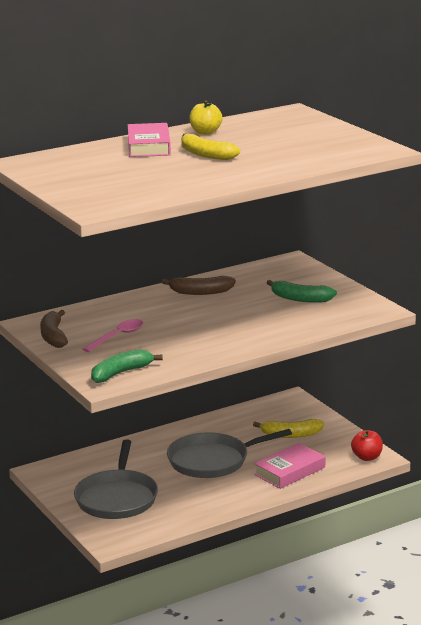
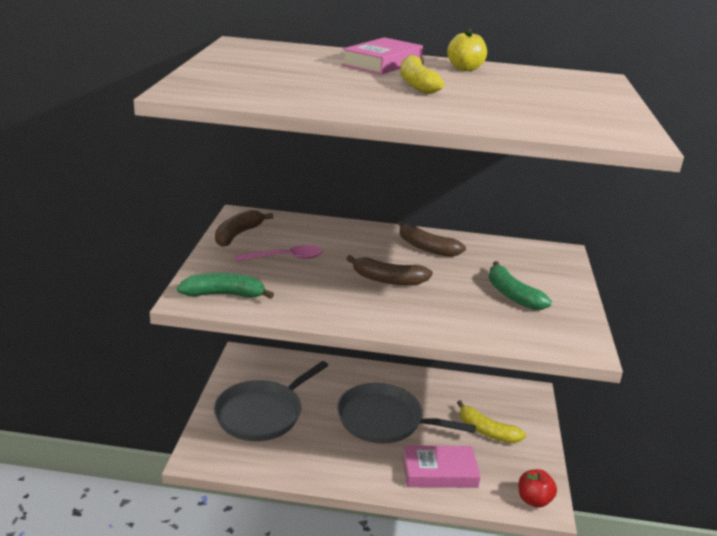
camera: 35 degrees right, 5 degrees up
none -> brown banana [346,255,433,285]

